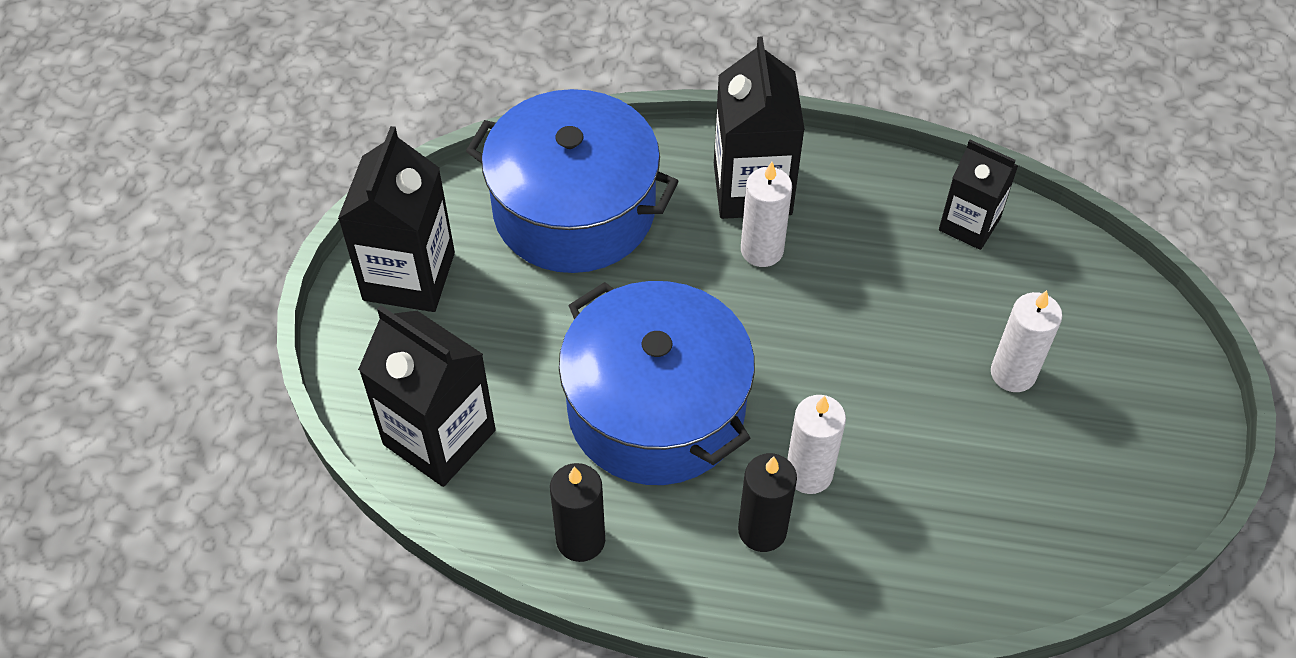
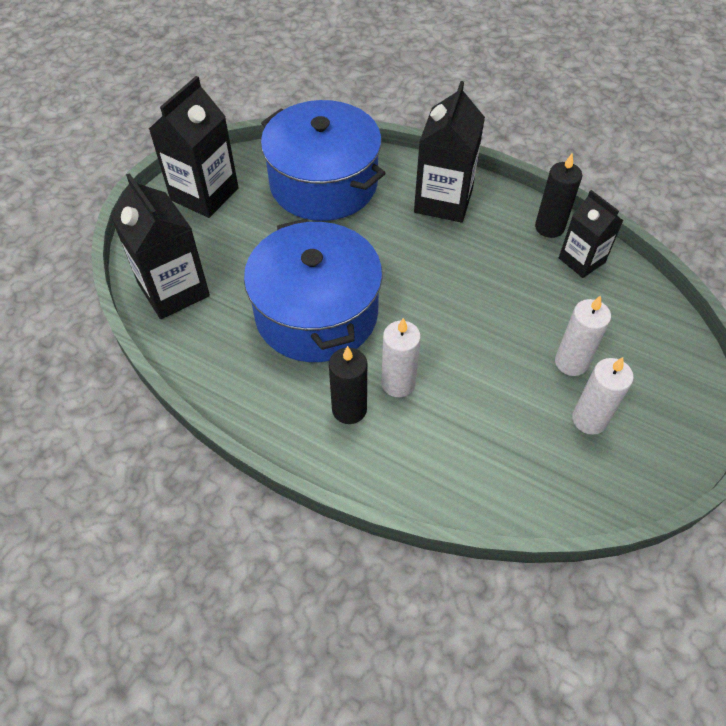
camera: 20 degrees right, 0 degrees up
black candle [550,463,605,562] -> black candle moved to [535,154,582,238]
white candle [741,162,792,267] -> white candle moved to [572,357,634,435]

